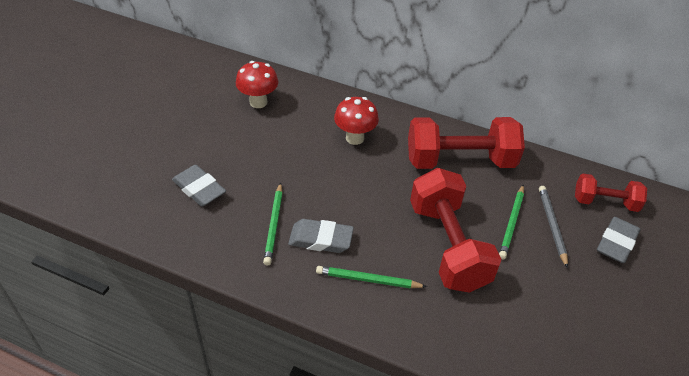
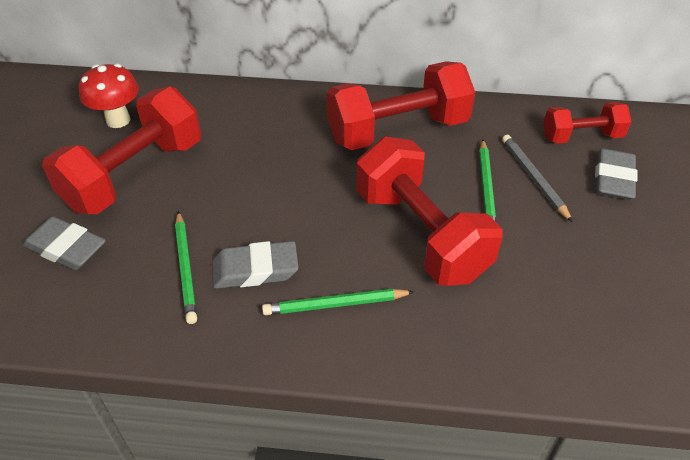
camera: 15 degrees left, 0 degrees up
red mushroom [334,97,379,145] -> none
none -> red dumbbell [42,86,201,214]

